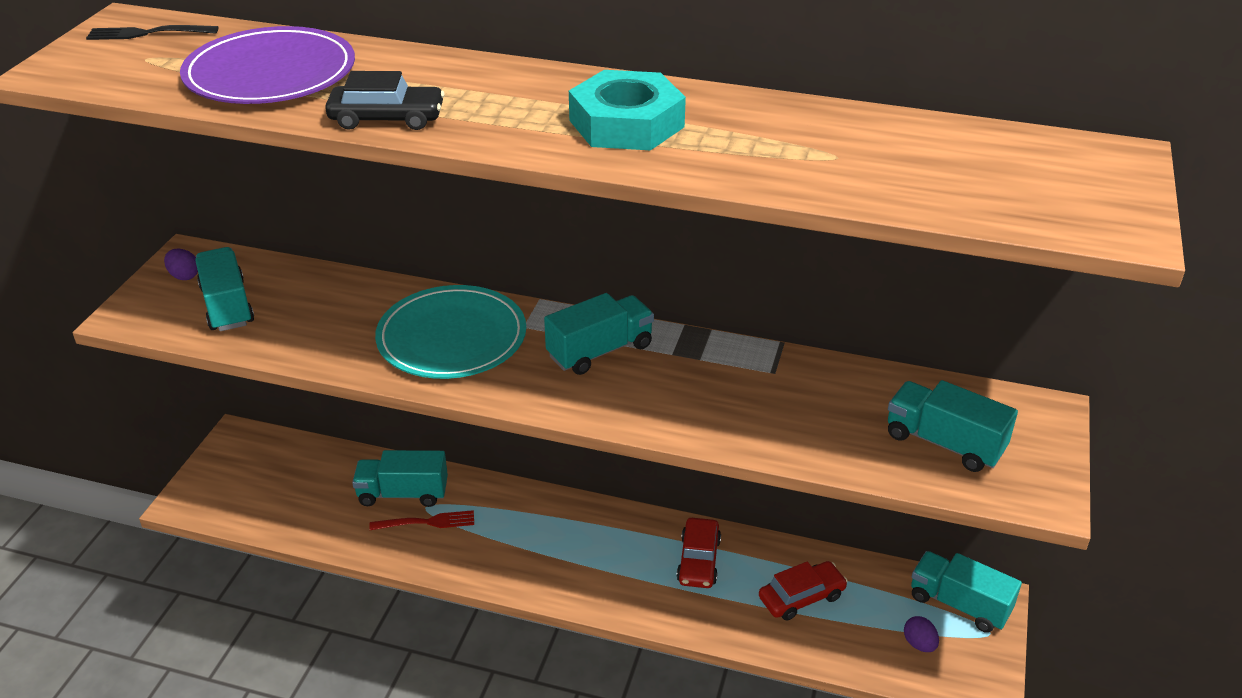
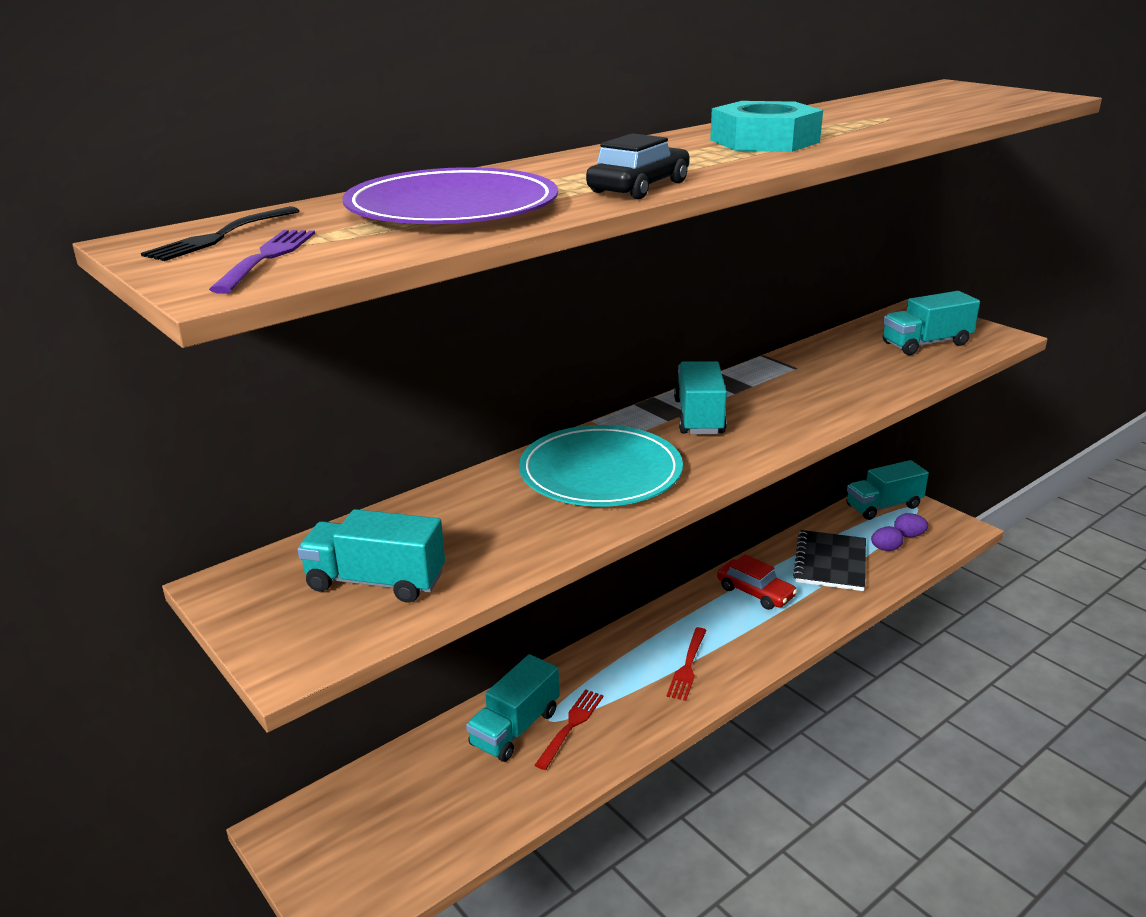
camera: 55 degrees left, 10 degrees down
purple egg [164,249,198,280] -> purple egg moved to [871,526,904,551]
red car [759,561,848,620] -> black notebook [793,530,866,591]
none -> purple fork [209,230,315,294]
none -> red fork [667,627,707,701]

